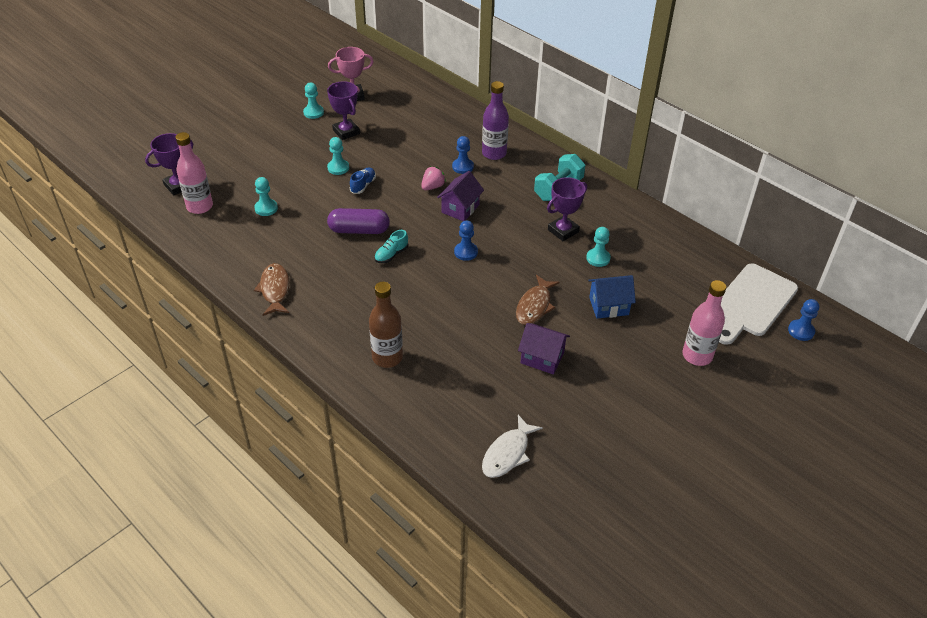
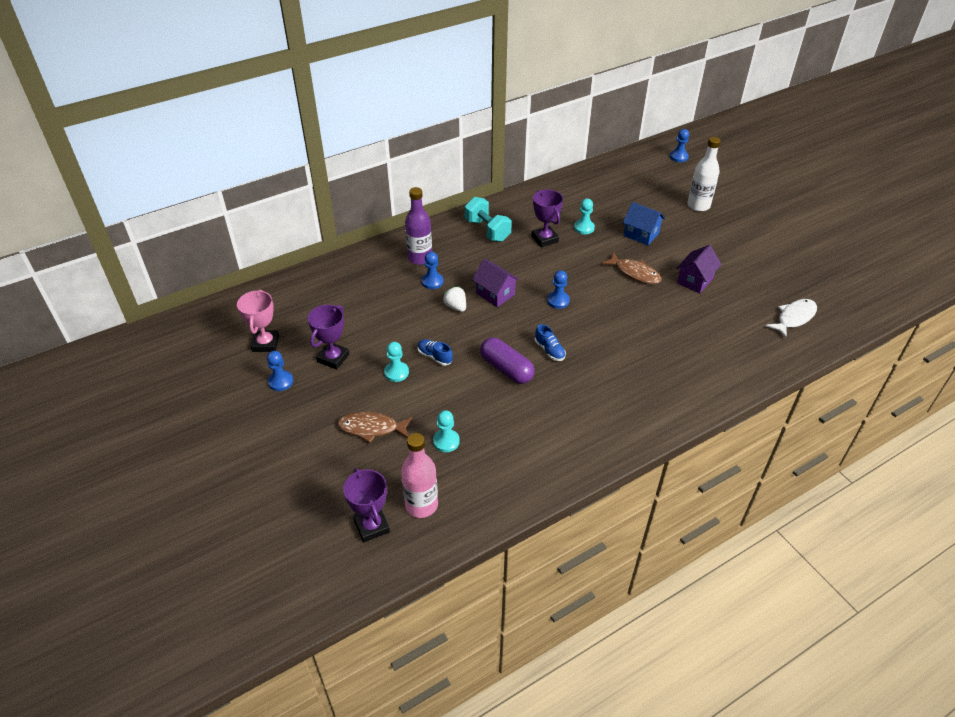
camera: 75 degrees left, 0 degrees up
brown fish [254,263,289,316] -> brown fish moved to [337,412,413,443]
turquoise pawn [303,83,324,119] -> blue pawn [267,351,293,391]
purple trophy [327,81,360,140] -> purple trophy turned 45 degrees counterclockwise [308,305,349,370]
purple capsule [327,208,390,234] -> purple capsule turned 60 degrees counterclockwise [480,337,535,384]
brown bottle [369,282,403,368] -> none
turquoise shoe [374,230,408,263] -> blue shoe [535,324,566,361]
pink strawberry [421,166,446,190] -> white strawberry [442,286,466,312]
white fish [482,415,543,478] -> white fish turned 90 degrees counterclockwise [766,299,817,338]
blue house [588,275,636,318] -> blue house turned 60 degrees counterclockwise [623,202,665,246]
pink bottle [682,280,726,366] -> white bottle [687,137,721,212]
white cutting board [719,263,798,345] -> none

